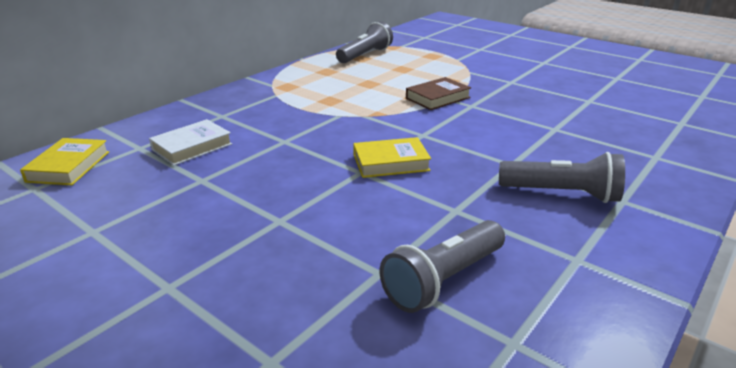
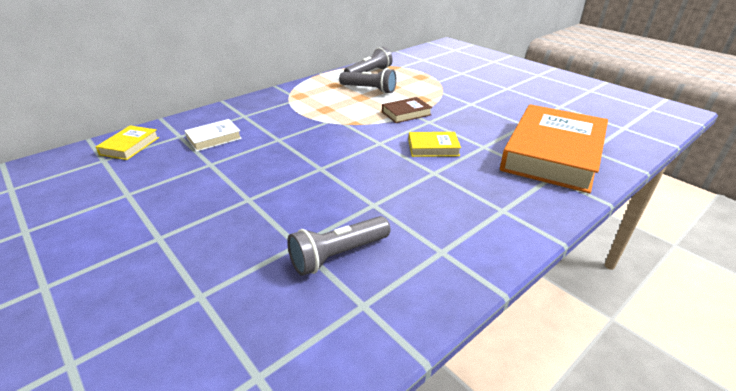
camera: 10 degrees right, 5 degrees up
yellow book [353,137,431,178] -> yellow book moved to [408,132,461,157]
grey flashlight [499,152,625,203] -> grey flashlight moved to [339,68,397,94]
none -> orange book [500,104,608,193]

